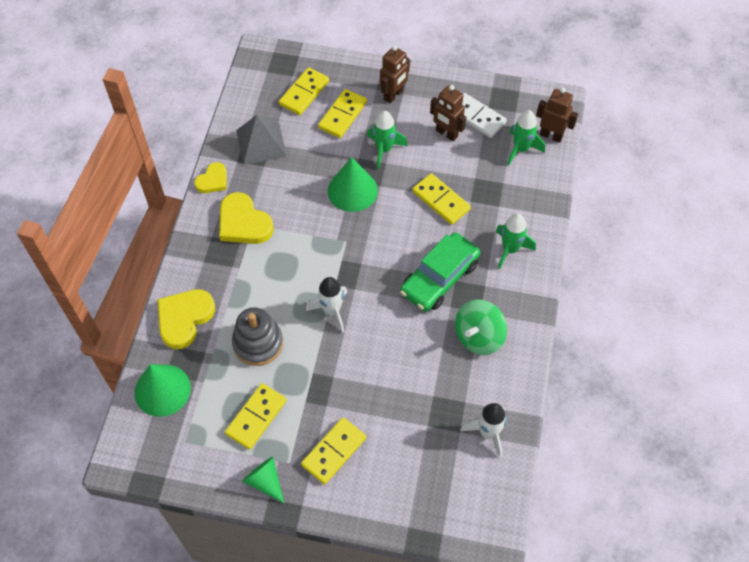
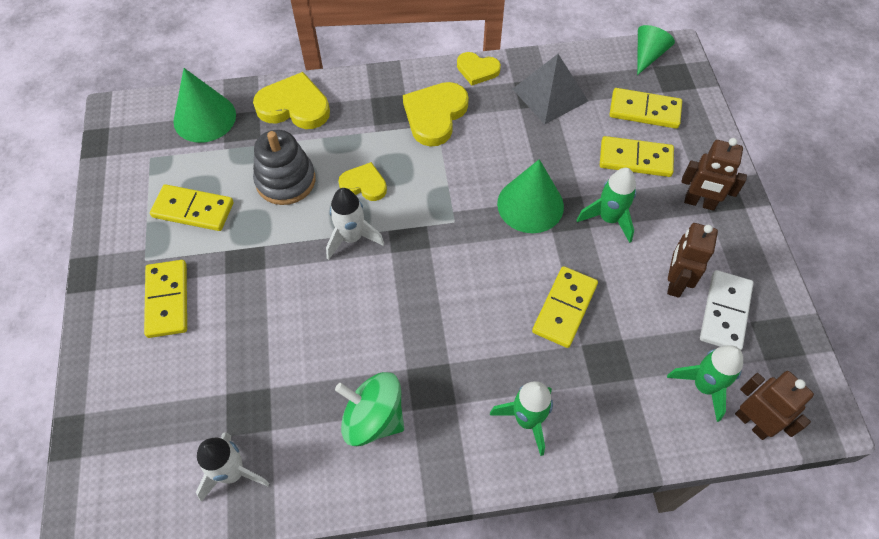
camera: 70 degrees right, 0 degrees up
green cone [242,457,284,503] -> green cone moved to [637,25,675,75]
yellow domino [301,417,366,484] -> yellow domino turned 60 degrees clockwise [144,260,187,338]
green car [400,232,481,312] -> none
brown robot [536,88,578,143] -> brown robot turned 45 degrees counterclockwise [735,371,814,440]
none -> yellow heart [338,162,387,201]

